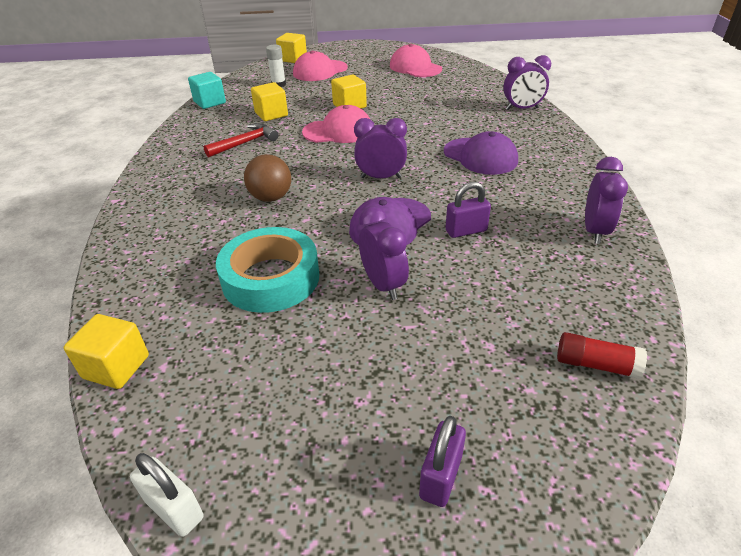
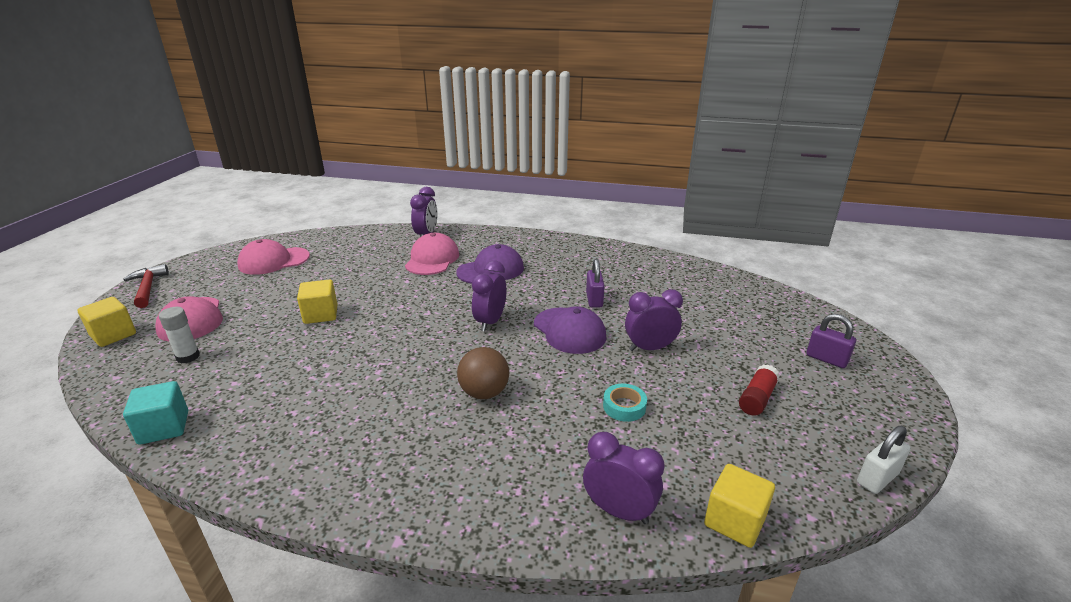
camera: 75 degrees left, 10 degrees down
red hammer [204,123,279,157] -> red hammer moved to [123,264,169,308]
turquoise tape [216,227,319,313] -> turquoise tape [603,384,647,422], size x0.46
yellow cube [251,82,288,121] -> none
pink cap [302,105,370,143] -> pink cap moved to [405,233,459,275]
red glue stick [557,332,647,379] -> red glue stick moved to [739,364,780,416]
purple clock [585,157,628,244] -> purple clock moved to [583,432,665,524]

